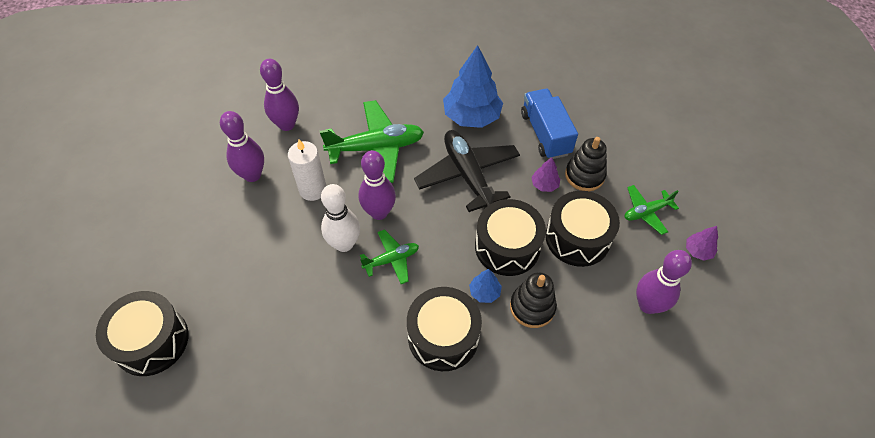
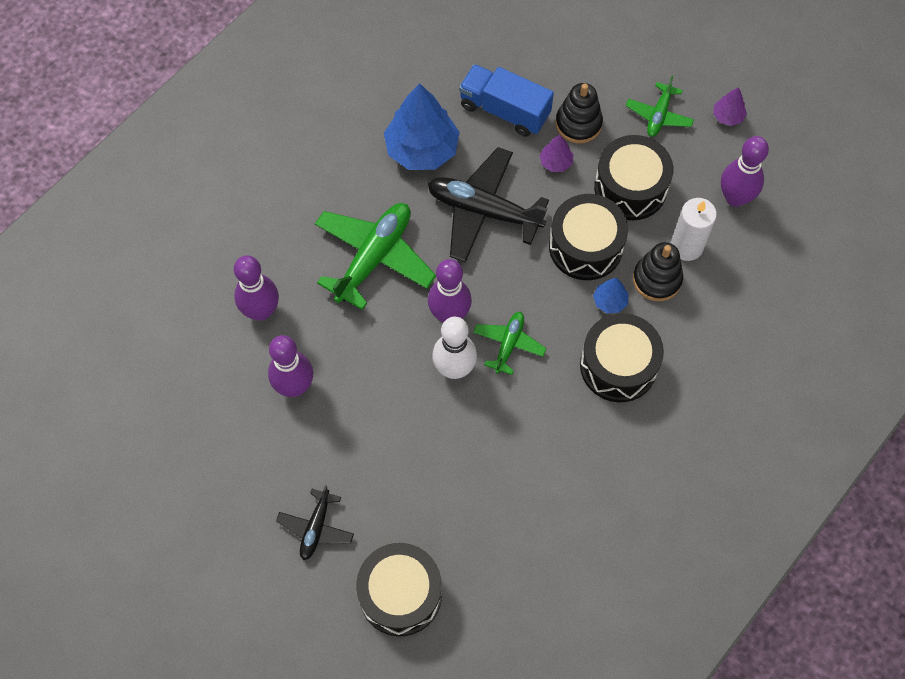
camera: 45 degrees left, 10 degrees up
white candle [288,139,326,201] -> white candle moved to [671,198,717,261]
none -> black plane [276,485,354,560]

